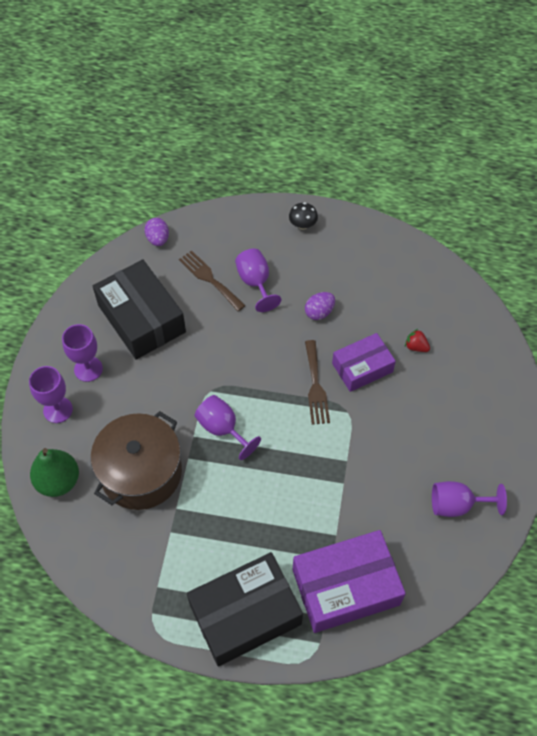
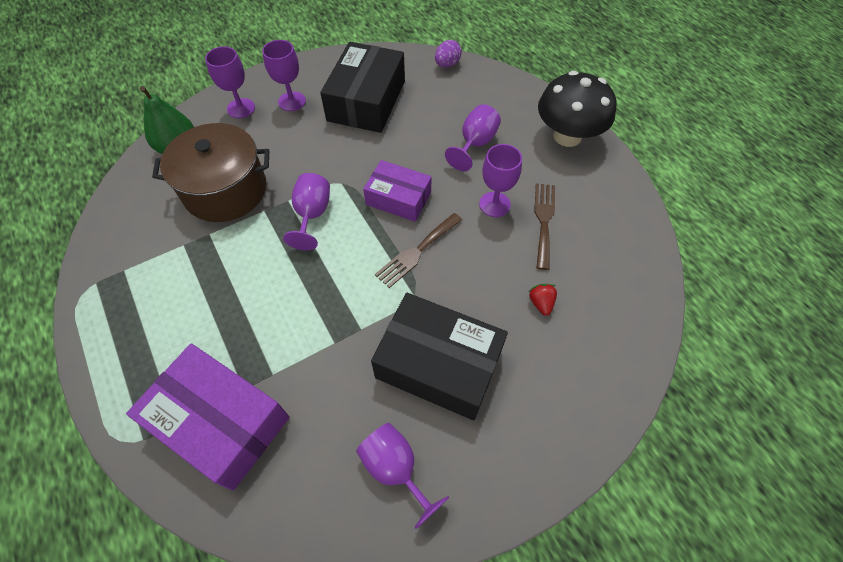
camera: 50 degrees right, 0 degrees up
brown fork [179,250,246,311] -> brown fork moved to [534,183,555,270]
black box [187,552,303,666] -> black box moved to [371,293,508,420]
black mushroom [289,202,318,230] -> black mushroom [538,71,616,147], size x2.27
purple egg [305,292,335,320] -> purple goblet [479,144,522,217]
purple box [332,333,396,392] -> purple box moved to [363,160,432,222]

